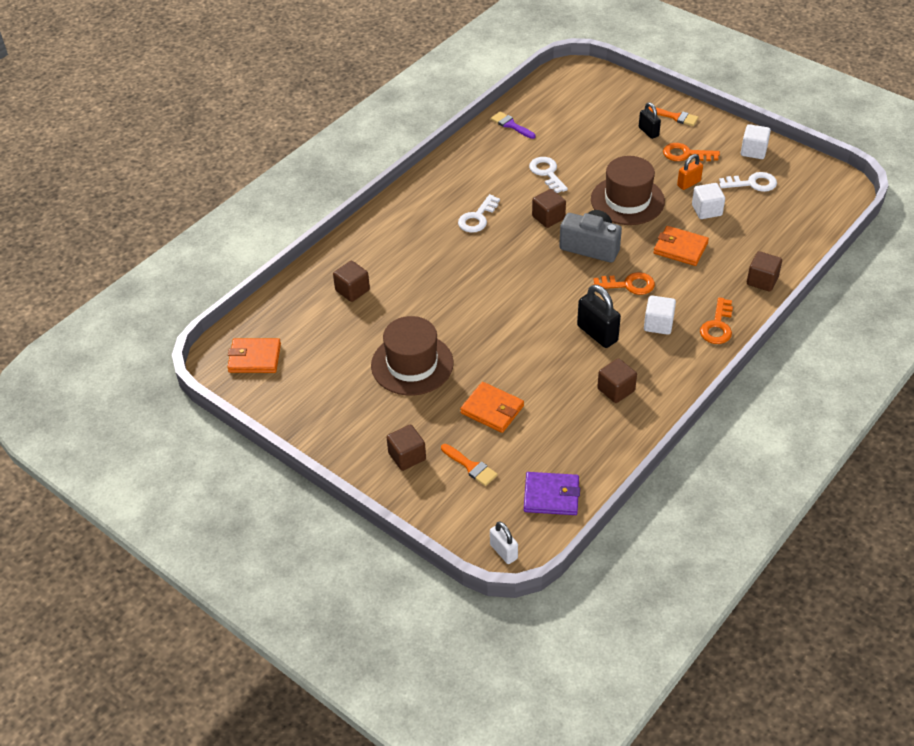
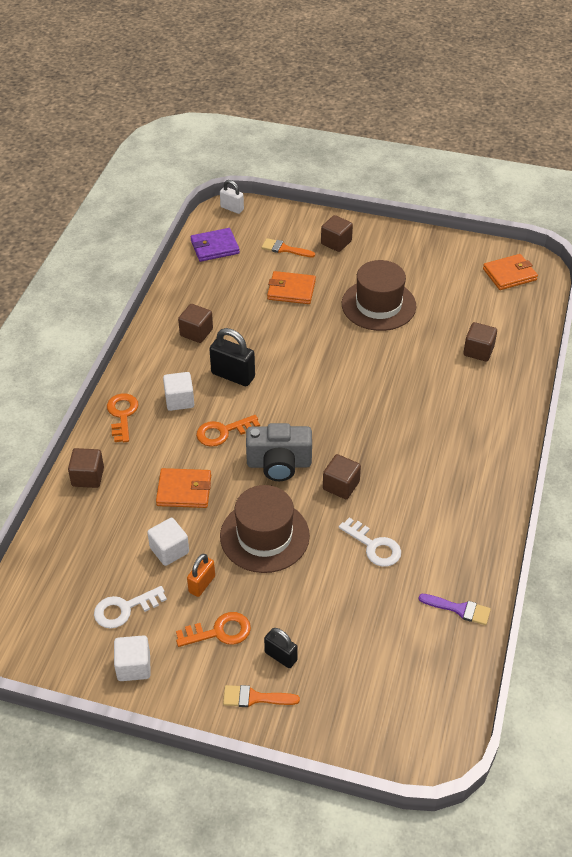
camera: 155 degrees right, 0 degrees up
white key [458,194,500,233] -> none

